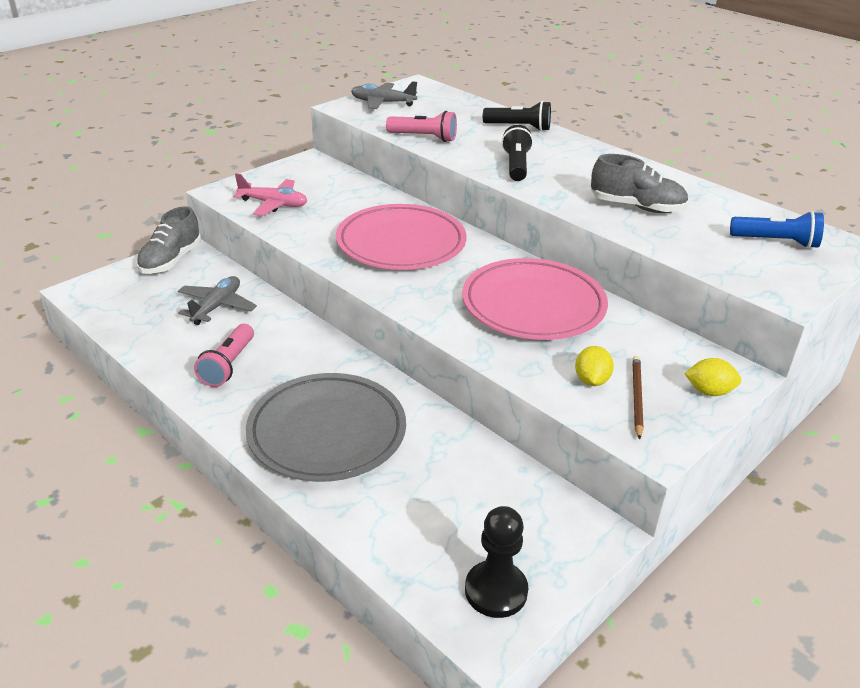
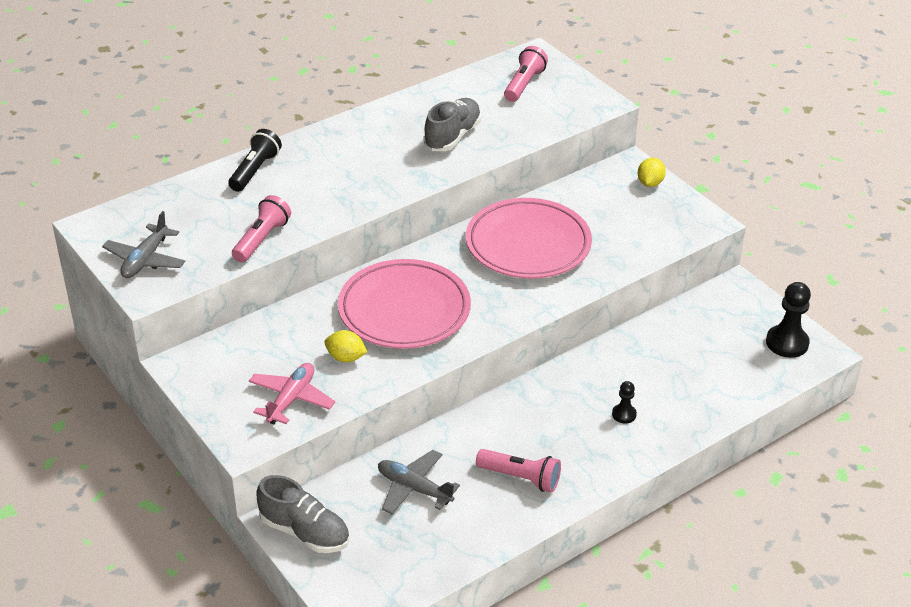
camera: 80 degrees left, 5 degrees up
grey plate [246,373,406,482] -> black pawn [612,381,637,423]
black flashlight [502,125,533,181] -> none
yellow lemon [575,346,614,386] -> yellow lemon moved to [324,330,367,362]
brown pencil [632,356,643,440] -> none
blue flashlight [730,211,824,248] -> pink flashlight [504,46,548,102]

